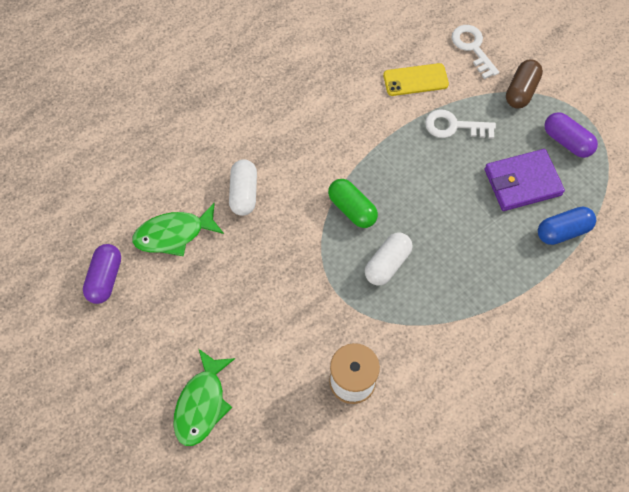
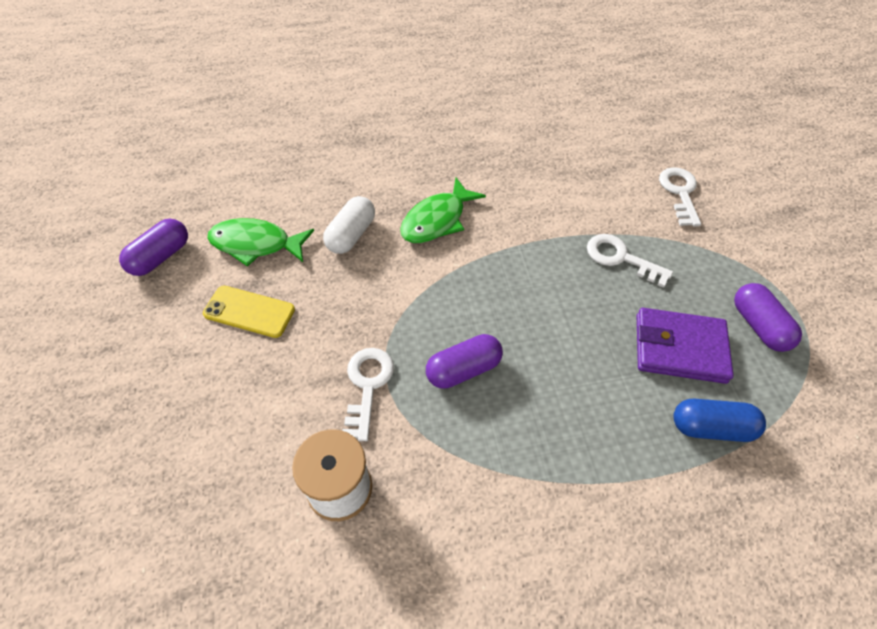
camera: 25 degrees right, 10 degrees down
green fish [173,349,235,446] -> green fish moved to [400,178,486,243]
green capsule [328,179,378,228] -> none
white capsule [365,233,412,285] -> purple capsule [426,334,503,389]
yellow phone [383,63,449,96] -> yellow phone moved to [203,286,295,338]
brown capsule [506,60,543,109] -> none
none -> white key [342,348,394,441]

